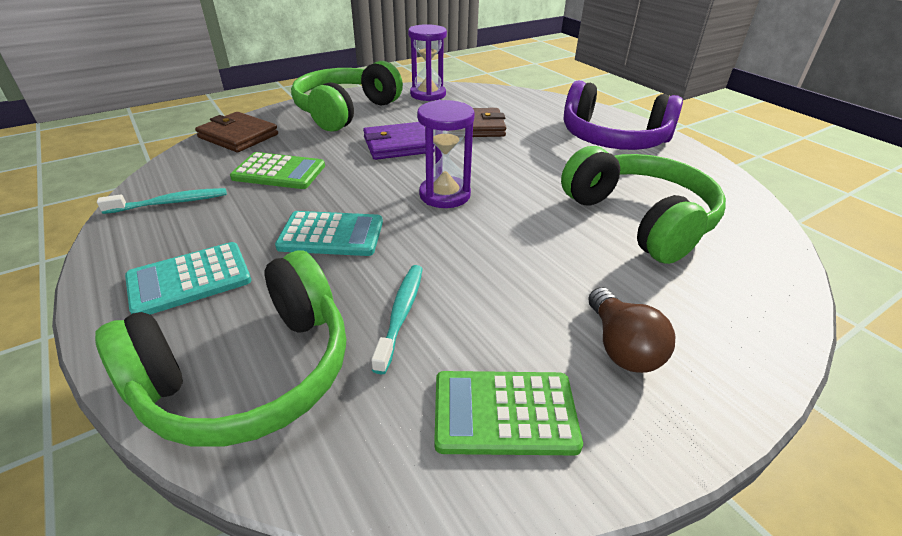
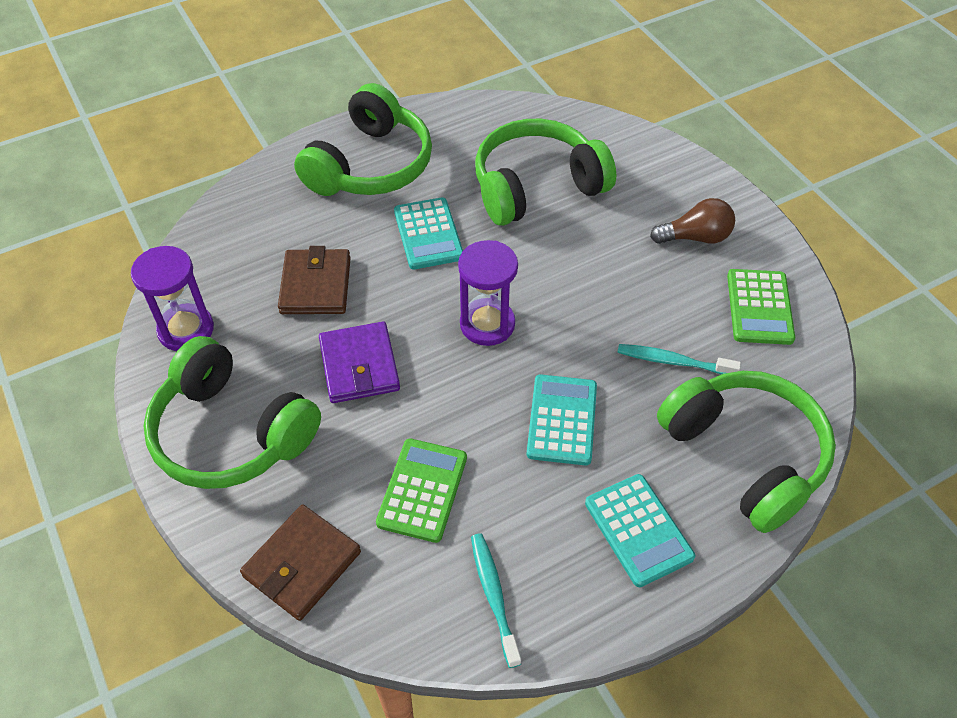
camera: 85 degrees left, 15 degrees up
purple headphones [564,80,683,150] -> green headphones [294,83,432,196]
none -> turquoise calculator [394,197,463,269]

